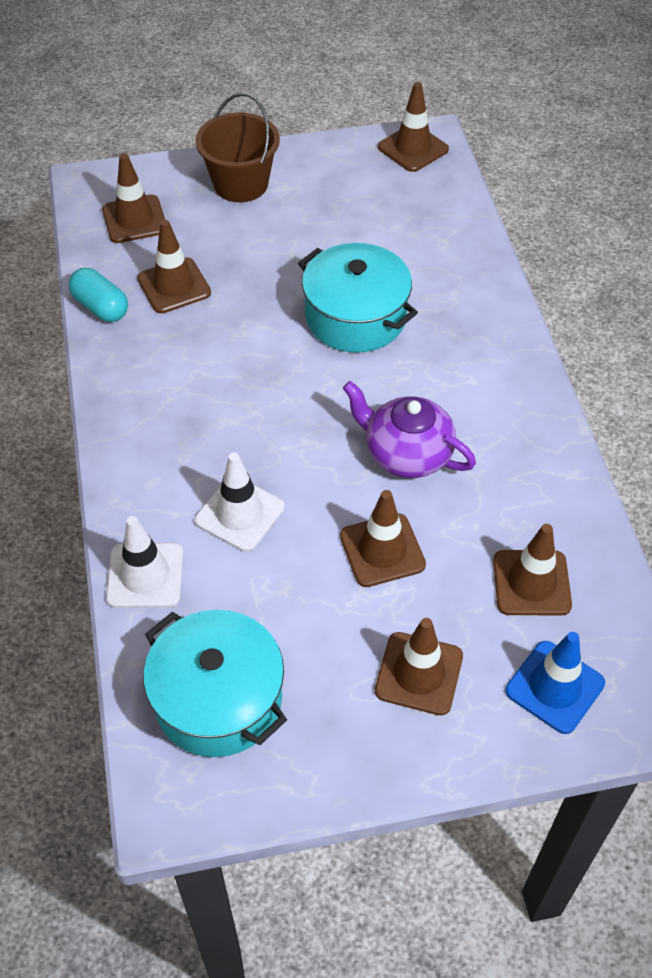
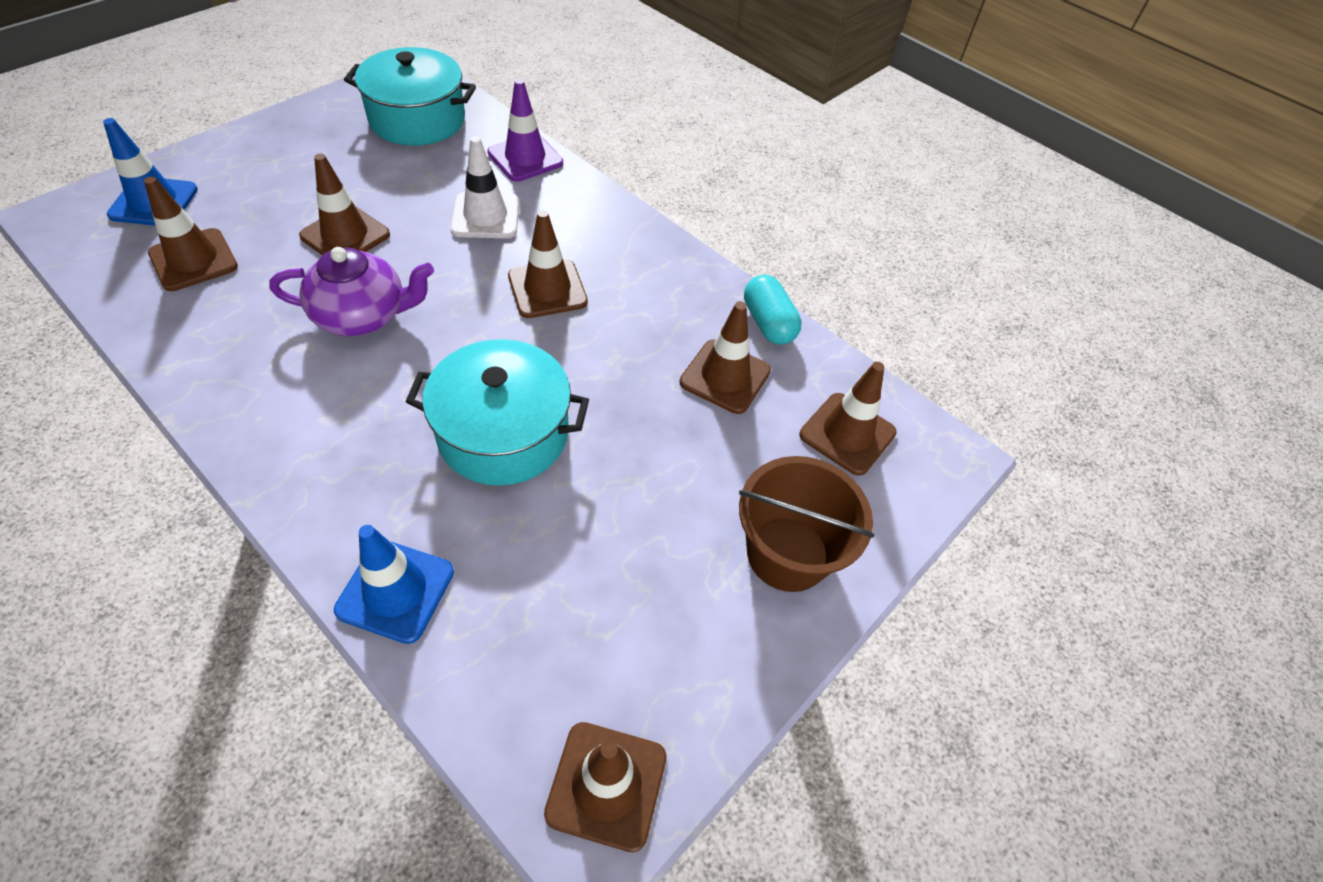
camera: 140 degrees right, 0 degrees up
turquoise capsule [69,268,128,322] -> turquoise capsule turned 60 degrees clockwise [744,275,801,344]
white traffic cone [106,516,184,608] -> purple traffic cone [487,79,563,182]
brown traffic cone [375,618,463,715] -> brown traffic cone moved to [508,210,588,318]
none -> blue traffic cone [334,525,454,644]

